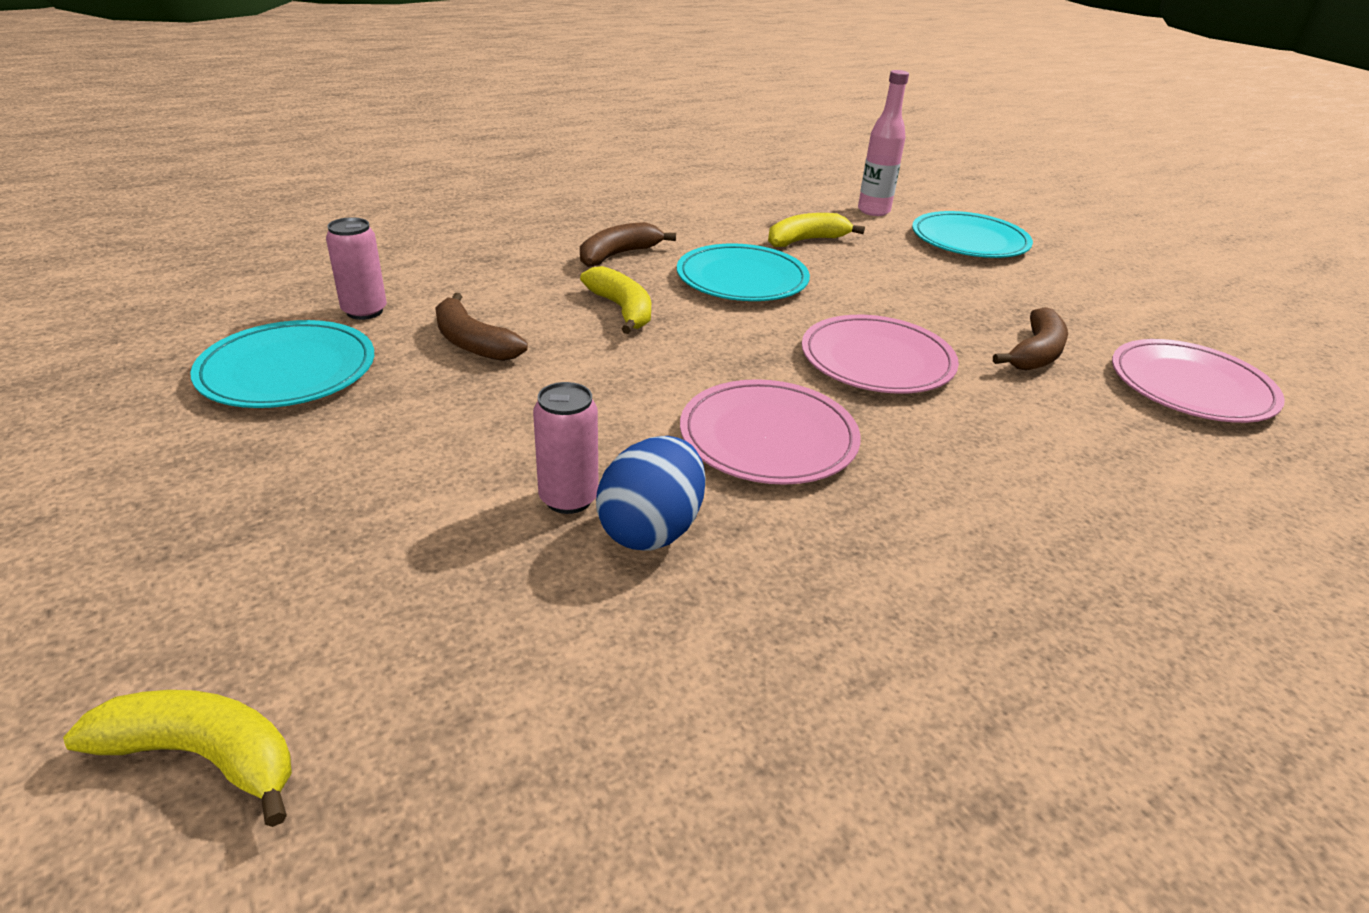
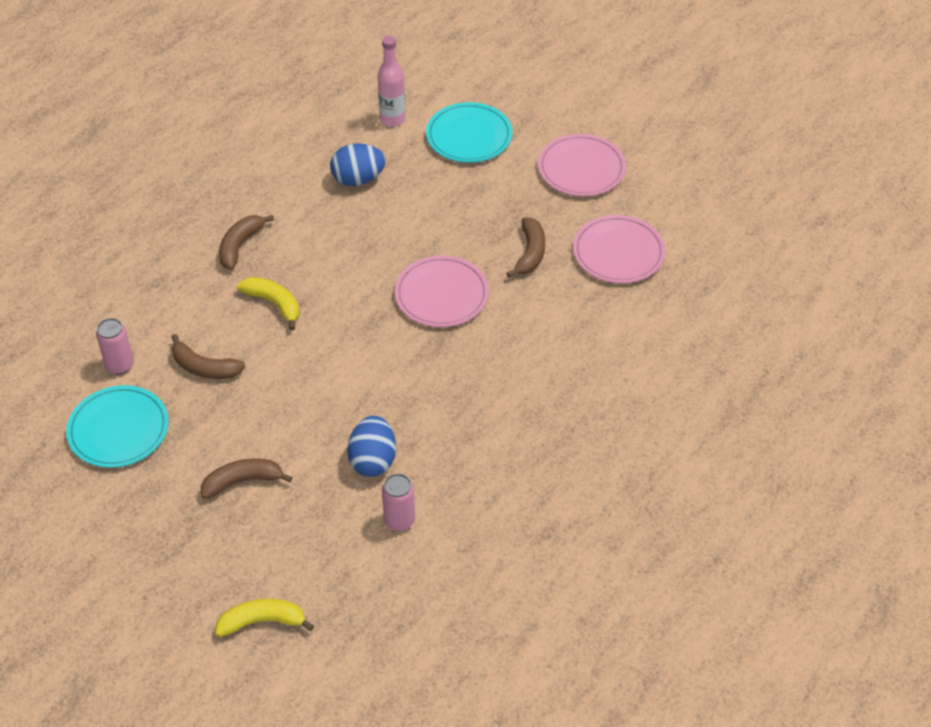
camera: 20 degrees left, 15 degrees up
pink can [533,382,598,514] -> pink can moved to [382,474,415,531]
turquoise plate [677,243,810,301] -> none
pink plate [680,379,861,485] -> pink plate moved to [538,134,626,196]
yellow banana [768,213,865,247] -> blue egg [330,144,386,186]
none -> brown banana [201,458,293,499]

